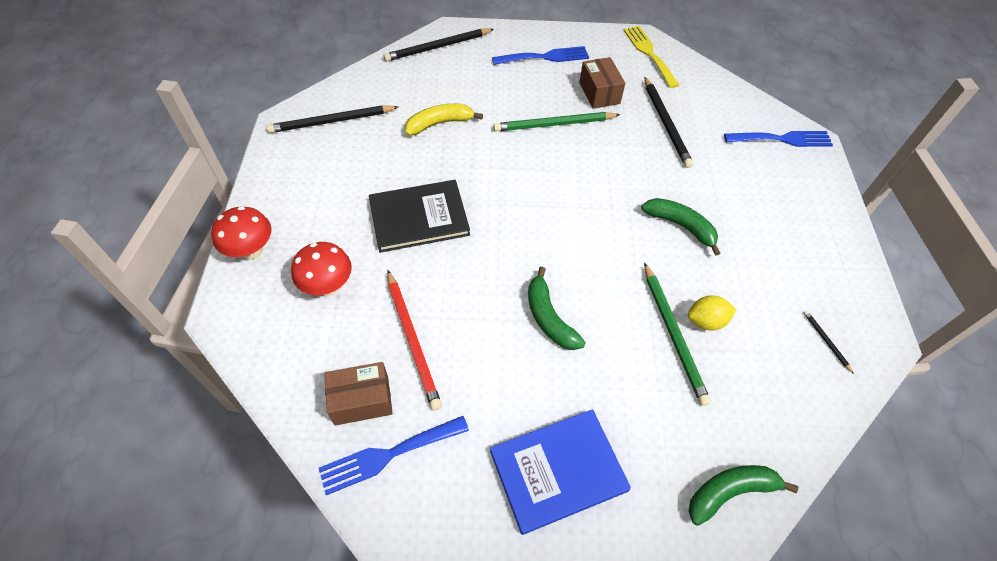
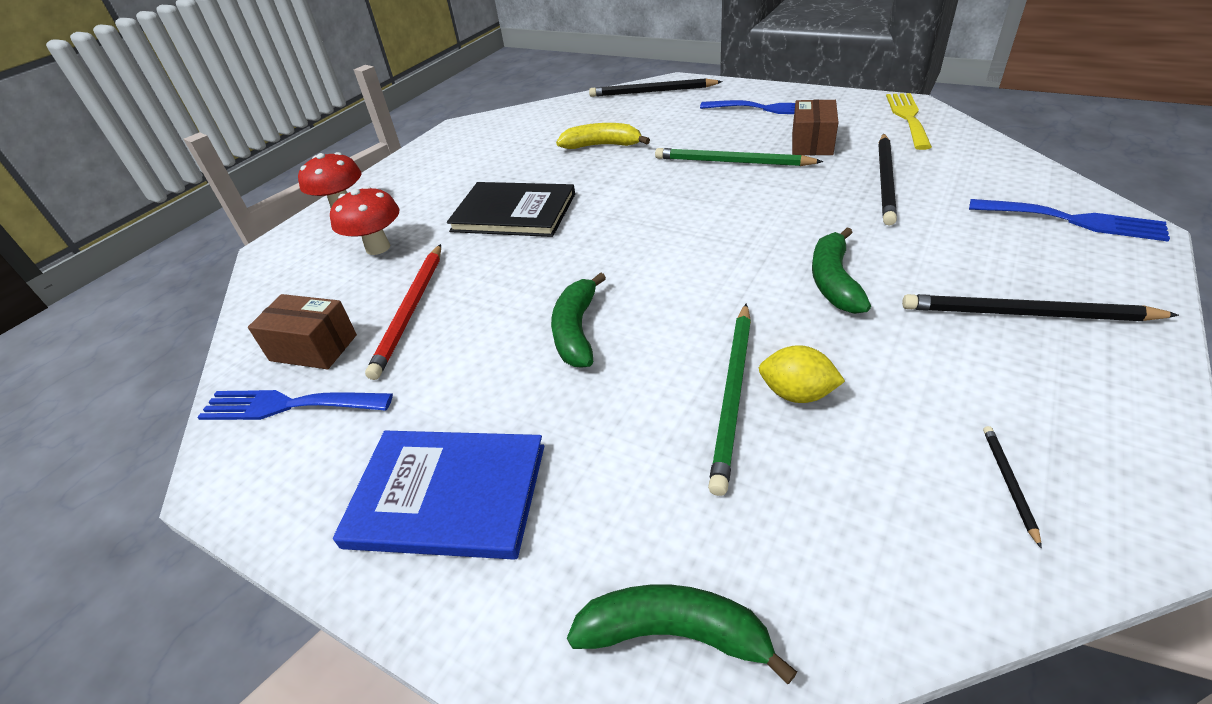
camera: 35 degrees right, 15 degrees down
black pencil [267,105,398,133] -> black pencil moved to [902,294,1179,321]
green banana [641,198,720,256] -> green banana turned 150 degrees counterclockwise [812,227,871,314]

